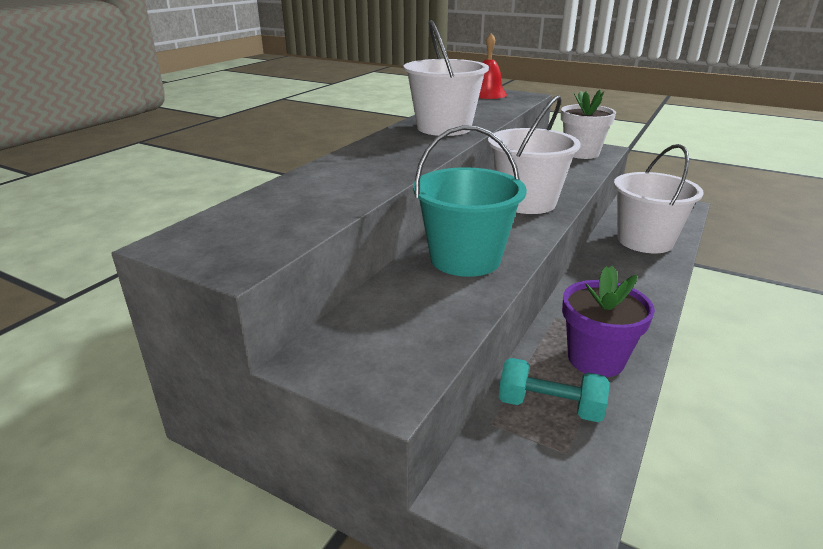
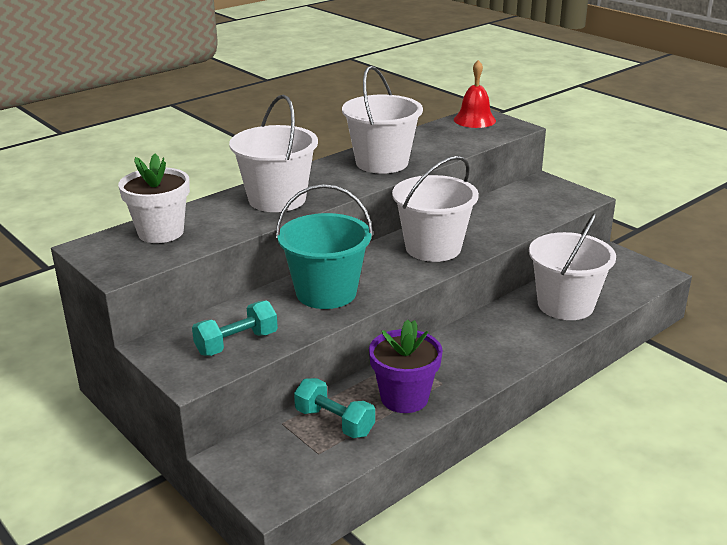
camera: 20 degrees right, 0 degrees up
white flower pot [561,90,616,159] -> white flower pot moved to [118,154,190,243]
none -> turquoise dumbbell [192,300,278,356]
none -> white bucket [229,95,318,212]

